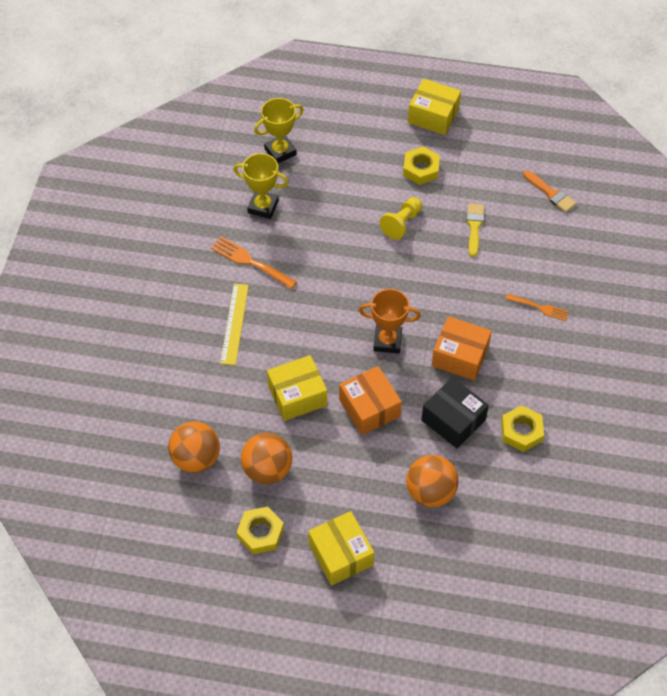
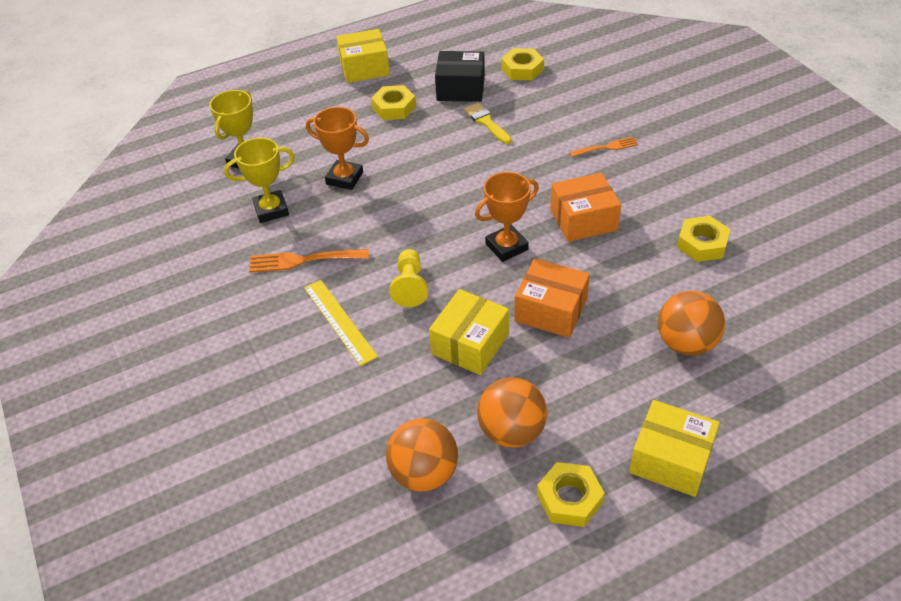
camera: 35 degrees left, 10 degrees down
yellow pawn [380,197,422,240] -> yellow pawn moved to [390,249,428,307]
black box [421,377,489,449] -> black box moved to [435,51,485,102]
orange brush [523,171,576,213] -> yellow nut [502,48,544,80]
none -> orange trophy [306,107,369,190]

